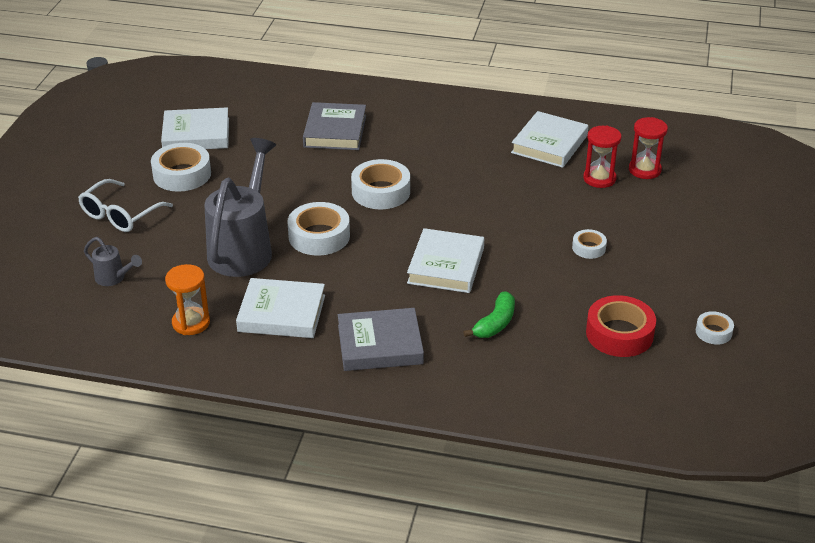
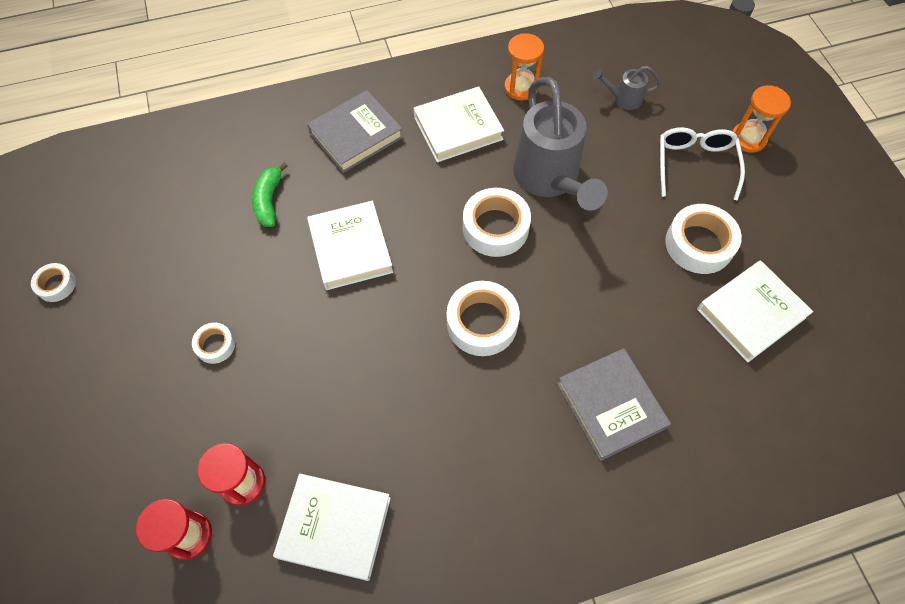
camera: 150 degrees right, 25 degrees up
white book [511,111,588,168] -> white book turned 75 degrees counterclockwise [273,474,391,581]
red tape [586,295,656,357] -> none
none -> orange hourglass [732,85,791,153]

